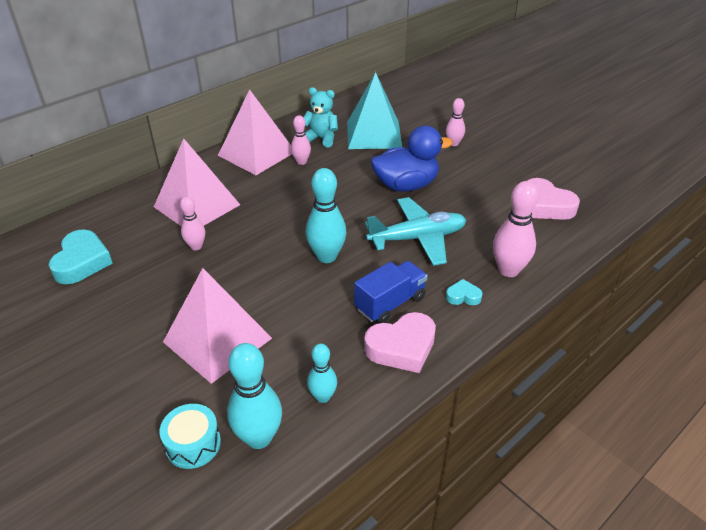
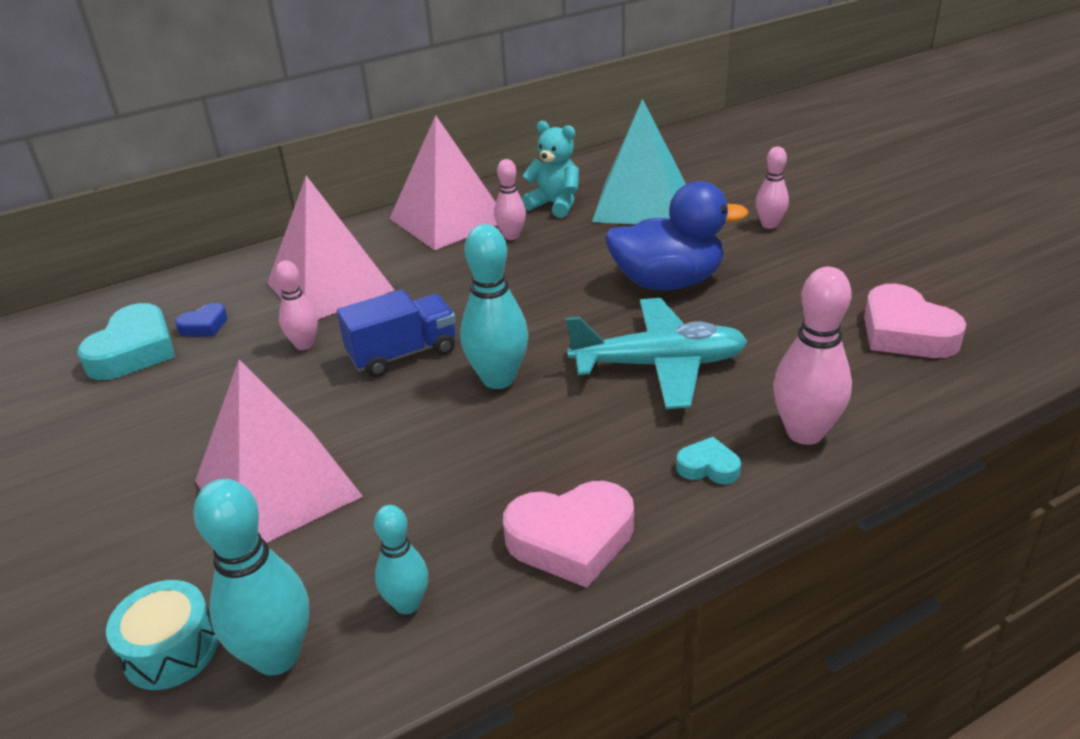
camera: 15 degrees right, 5 degrees down
blue truck [354,261,428,323] -> blue truck moved to [337,289,456,377]
none -> blue heart [175,303,228,336]

